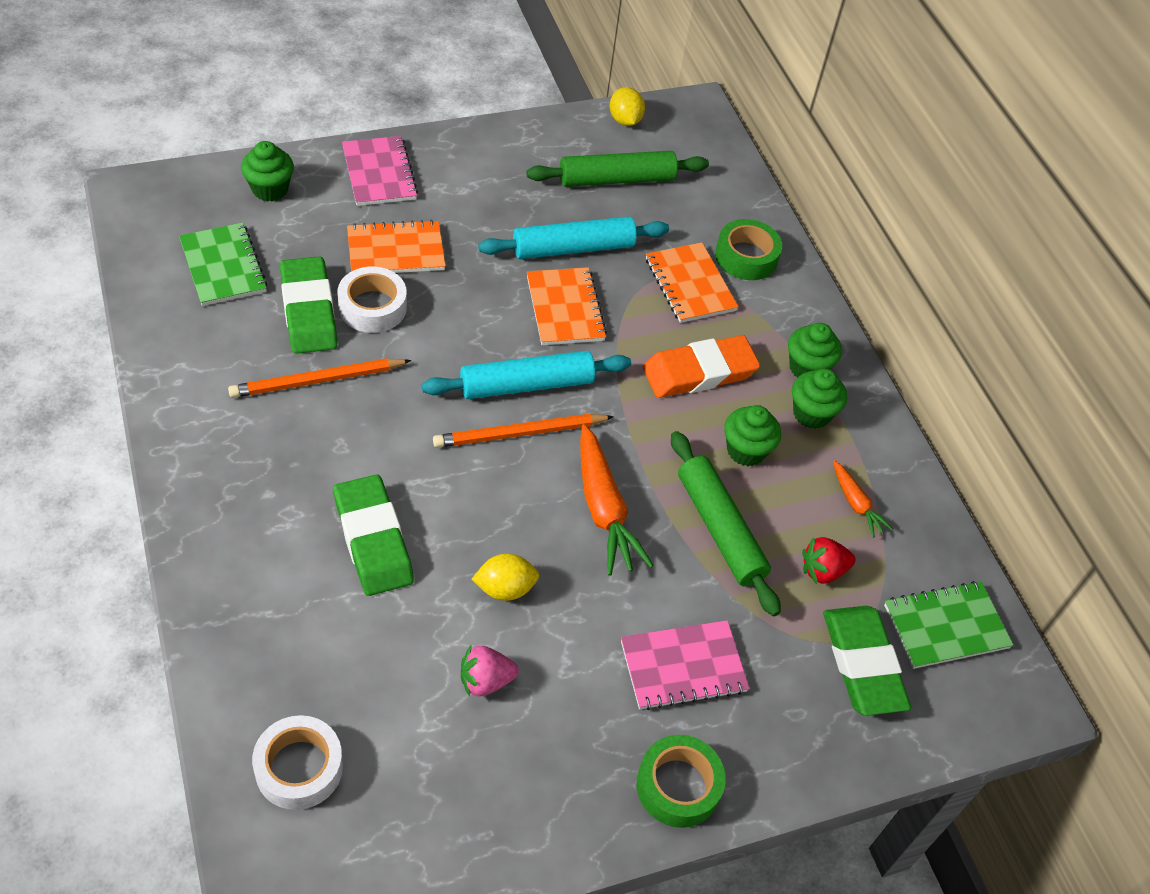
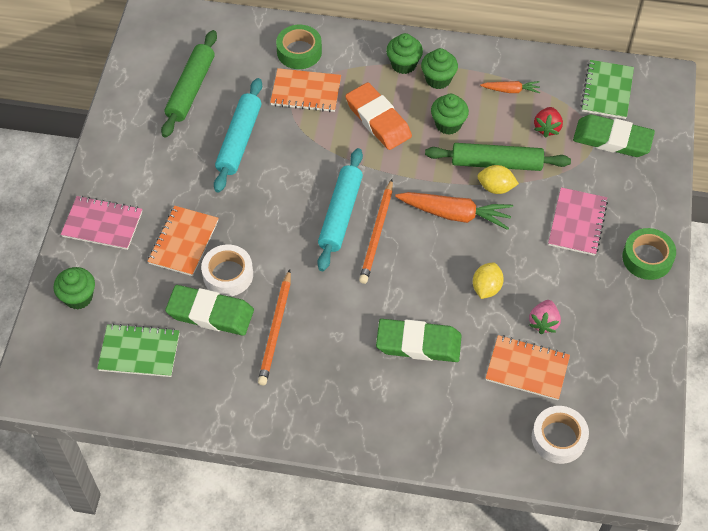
camera: 55 degrees left, 5 degrees up
orange notebook [527,267,607,345] -> orange notebook moved to [485,335,570,400]
yellow lemon [610,87,645,126] -> yellow lemon moved to [477,165,519,194]
orange eraser [643,335,760,398] -> orange eraser turned 45 degrees counterclockwise [345,82,412,150]

